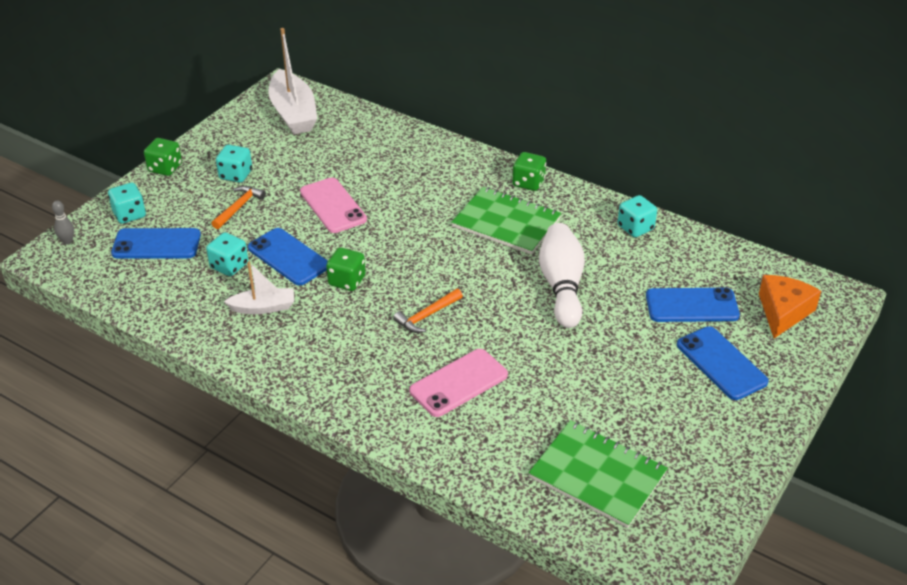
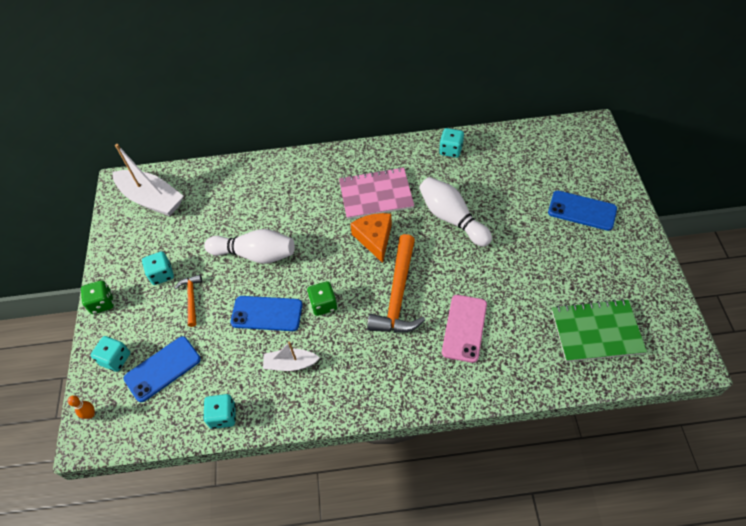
camera: 35 degrees left, 15 degrees up
grey bowling pin [52,201,74,244] -> orange bowling pin [68,395,95,419]
turquoise dice [206,232,248,276] -> turquoise dice moved to [204,394,236,429]
white boat [224,262,294,314] -> white boat turned 135 degrees counterclockwise [263,341,320,371]
pink phone [300,177,367,233] -> white bowling pin [204,229,295,264]
orange hammer [393,289,463,333] -> orange hammer [367,234,425,333], size x1.96
green notebook [451,187,562,254] -> pink notebook [339,167,414,219]
green dice [512,152,546,191] -> none
blue phone [646,287,740,322] -> none
orange cheese [759,275,821,338] -> orange cheese moved to [350,213,392,263]

